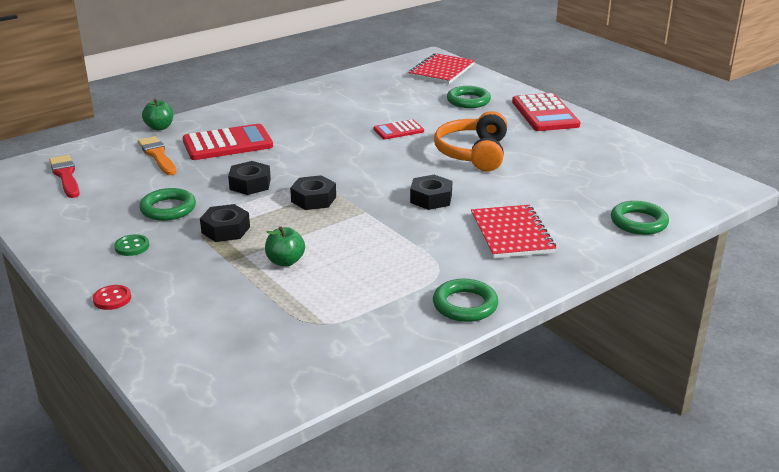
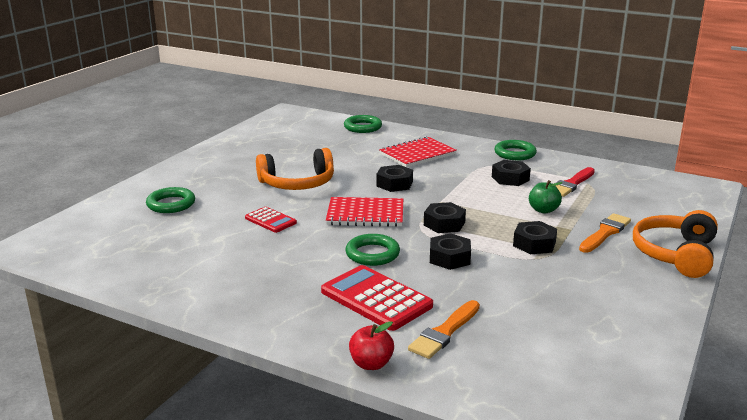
camera: 115 degrees left, 5 degrees down
red brush [49,155,80,198] -> red brush moved to [556,167,595,197]
red button [93,285,131,310] -> orange headphones [633,210,718,278]
green button [114,234,149,256] -> none
green ring [139,188,196,221] -> green ring moved to [346,234,400,266]
green apple [142,99,173,130] -> red apple [349,321,394,370]
red notebook [409,53,475,84] -> red notebook moved to [326,197,403,227]
red calculator [512,93,580,131] -> none
none -> black nut [492,160,531,186]
none -> orange brush [579,213,631,253]

